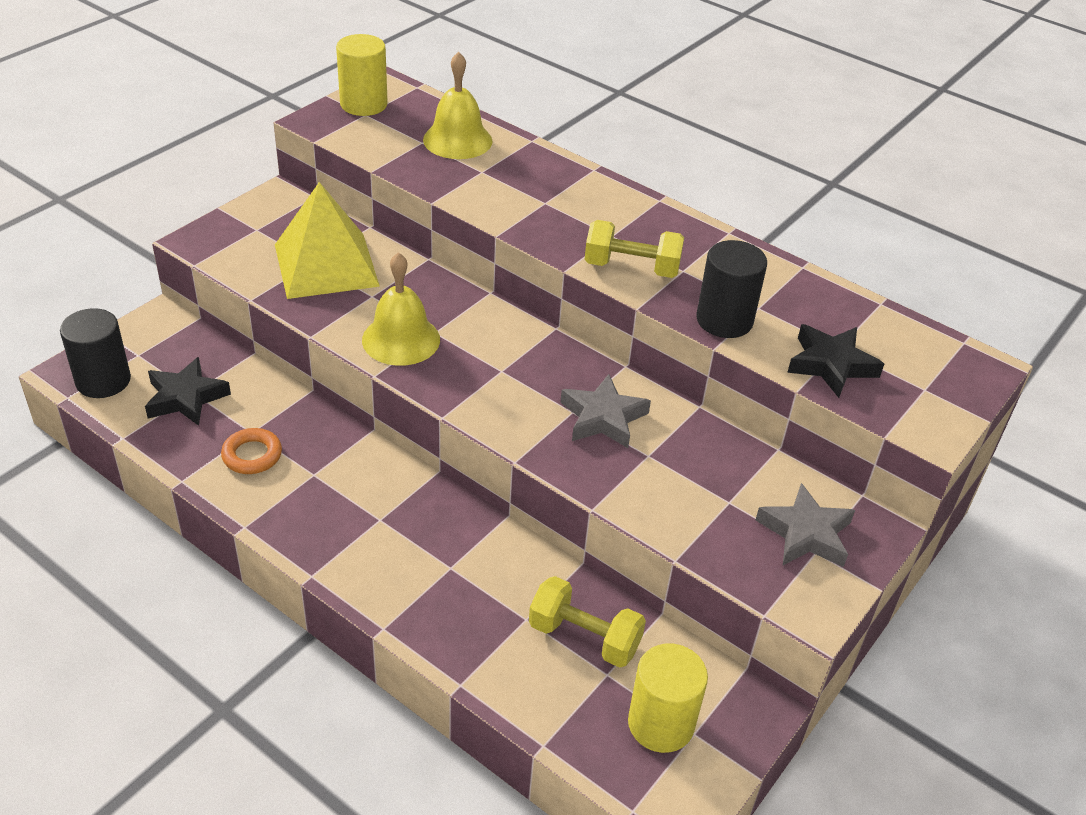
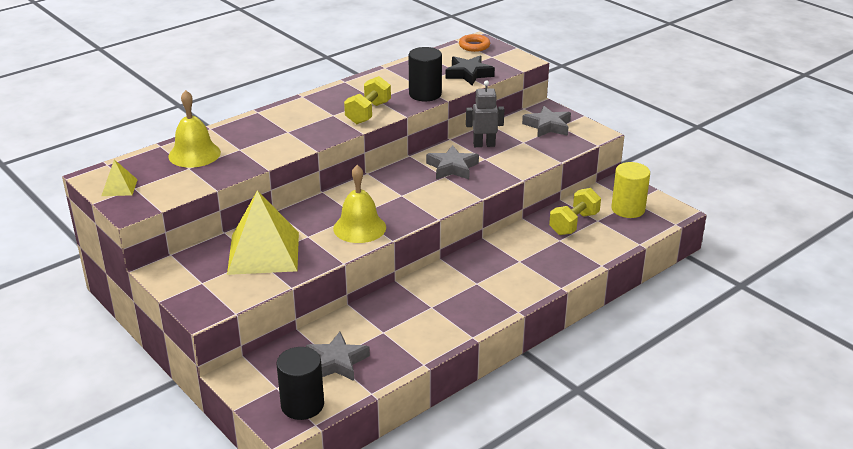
camera: 75 degrees left, 10 degrees down
black star [145,357,231,426] -> grey star [306,332,370,381]
orange ring [221,428,282,474] -> orange ring moved to [459,34,490,52]
yellow cylinder [336,34,388,116] -> yellow pyramid [101,160,138,196]
none -> grey robot [466,80,505,147]

